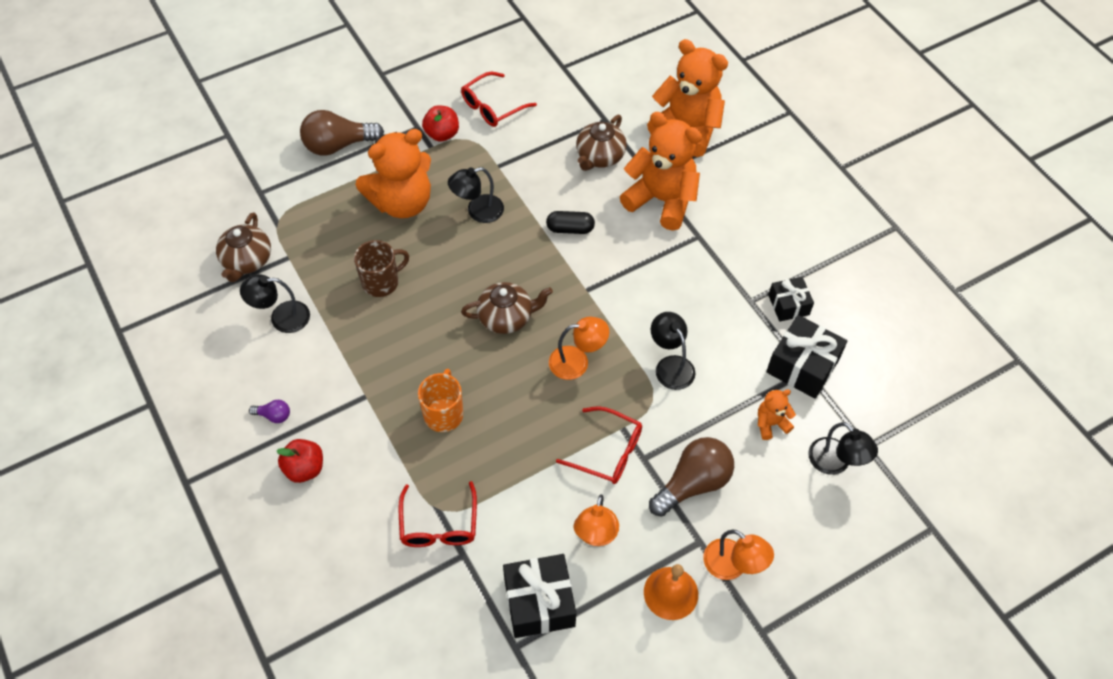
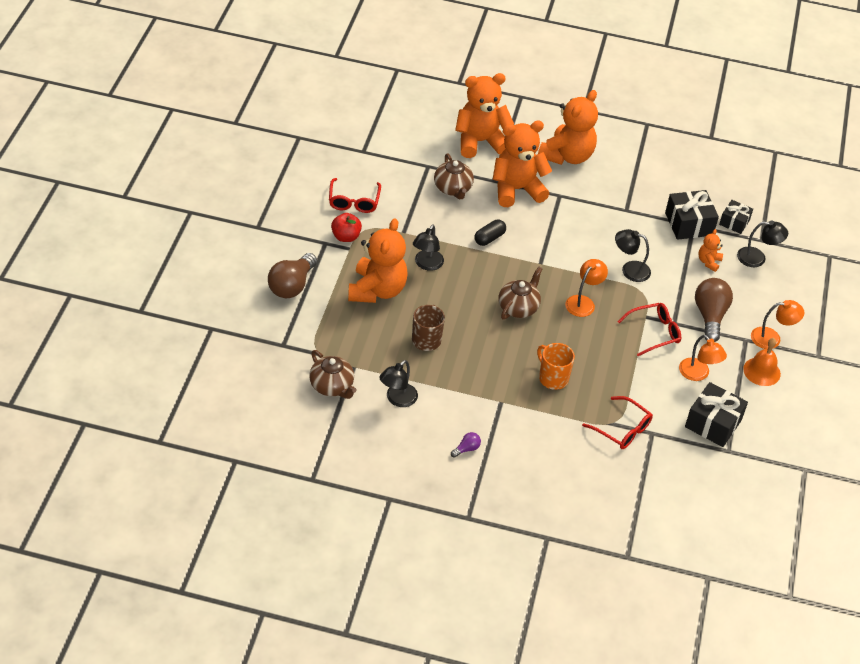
camera: 50 degrees left, 10 degrees down
red apple [277,439,323,483] -> none
black gift [768,277,814,322] -> black gift moved to [719,200,753,234]
none -> orange teddy bear [538,90,598,165]

